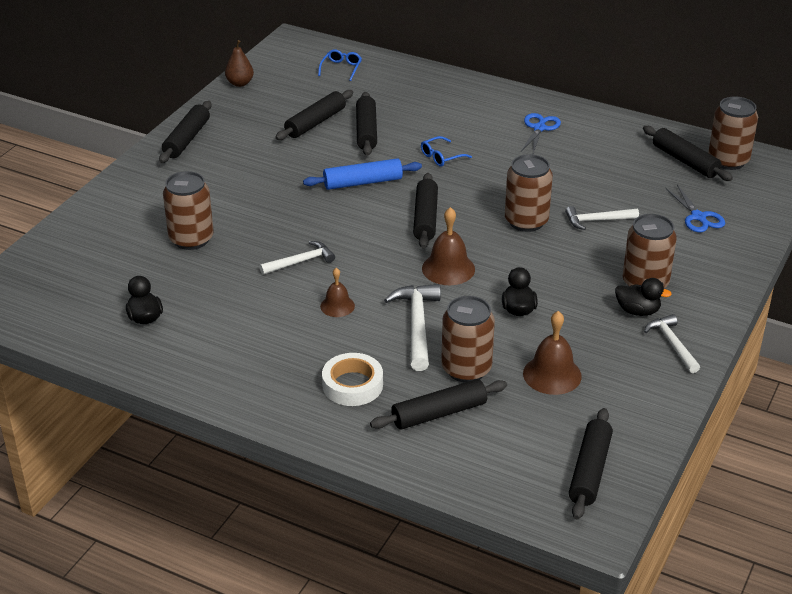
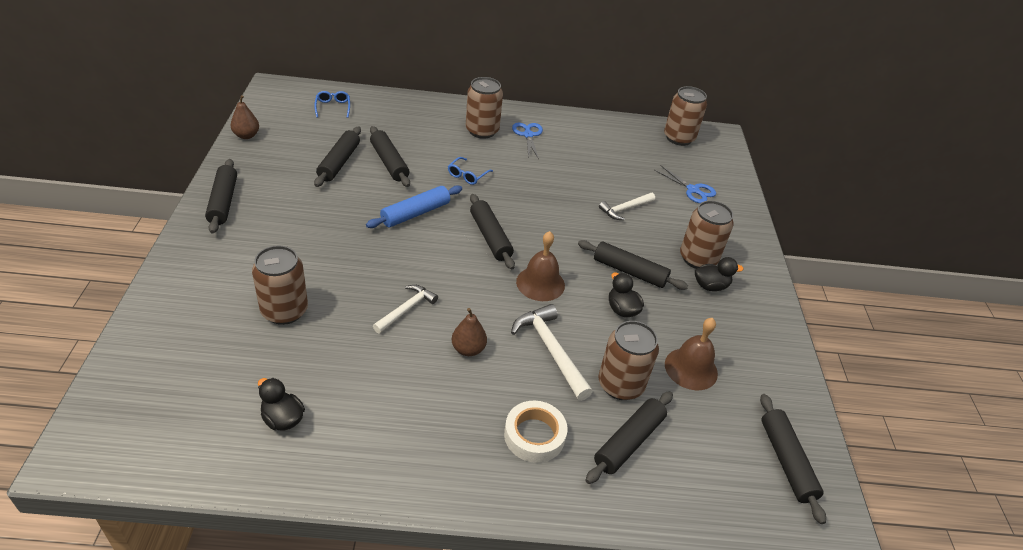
camera: 30 degrees left, 5 degrees up
brown bell [320,268,355,317] -> brown pear [452,308,487,356]
brown can [505,154,553,232] -> brown can moved to [466,77,503,139]
black rolling pin [643,126,733,181] -> black rolling pin moved to [578,240,688,290]
white hammer [644,314,700,373] -> none

